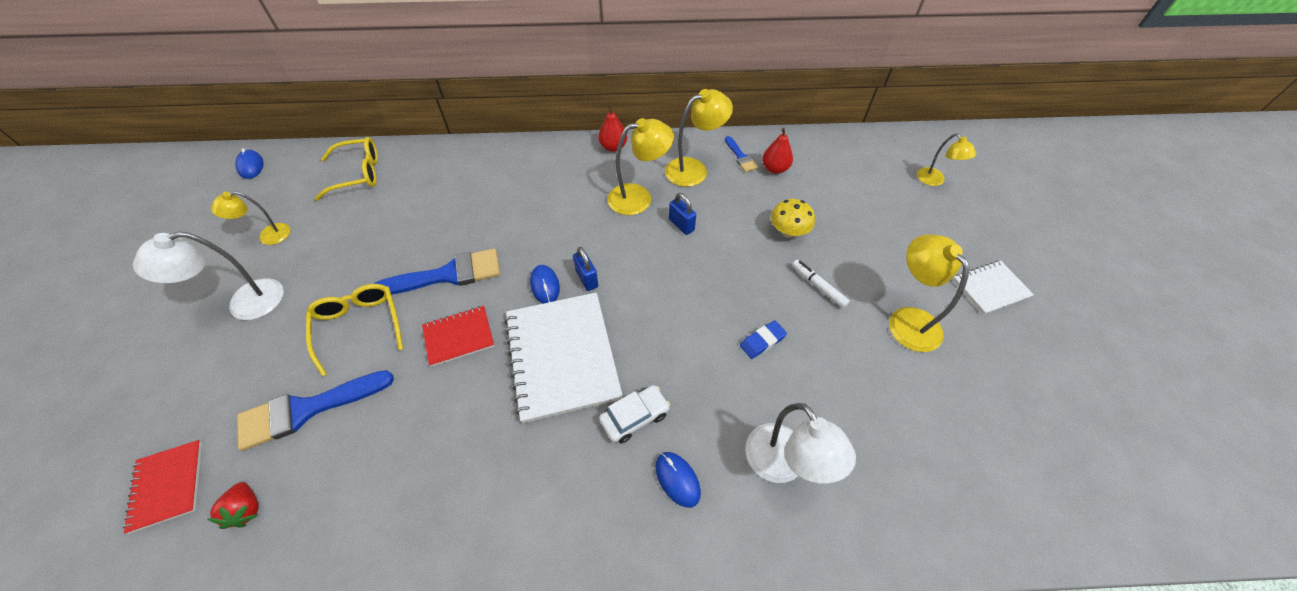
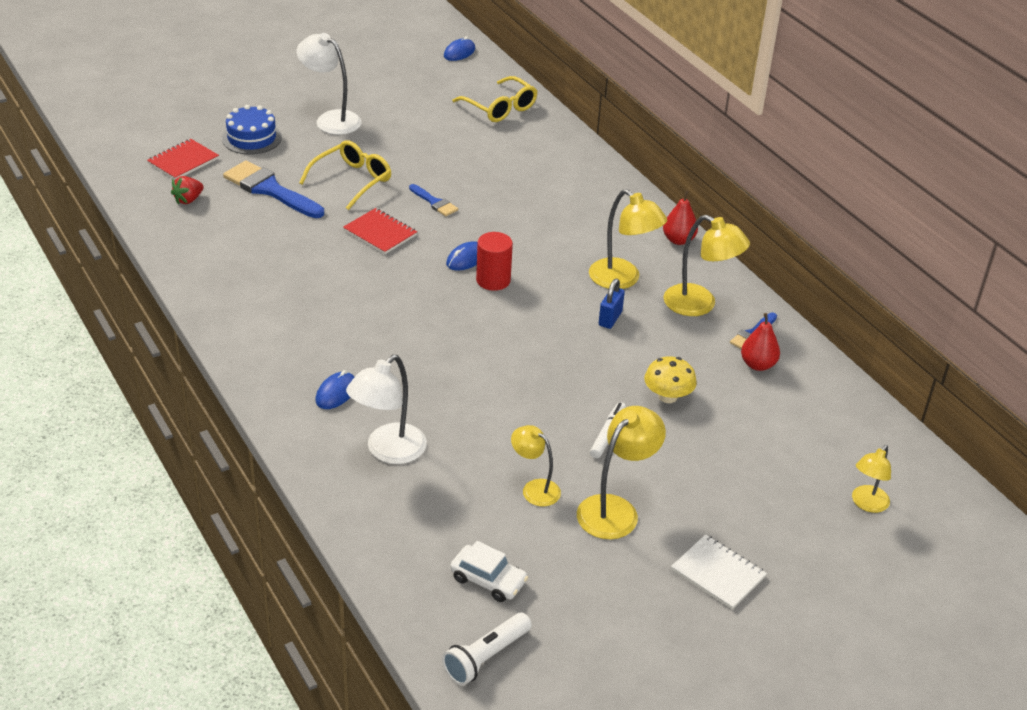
camera: 60 degrees right, 15 degrees down
yellow lamp [211,191,290,245] -> yellow lamp moved to [511,425,561,507]
blue brush [374,248,500,295] -> blue brush [409,184,458,216], size x0.52
white notebook [504,292,623,423] -> none
blue padlock [573,247,598,291] -> red cylinder [476,232,513,291]
white car [599,385,670,443] -> white car moved to [450,541,528,602]
blue eraser [740,321,787,359] -> none
none -> blue cake [222,105,282,155]
none -> white flashlight [442,613,532,685]

